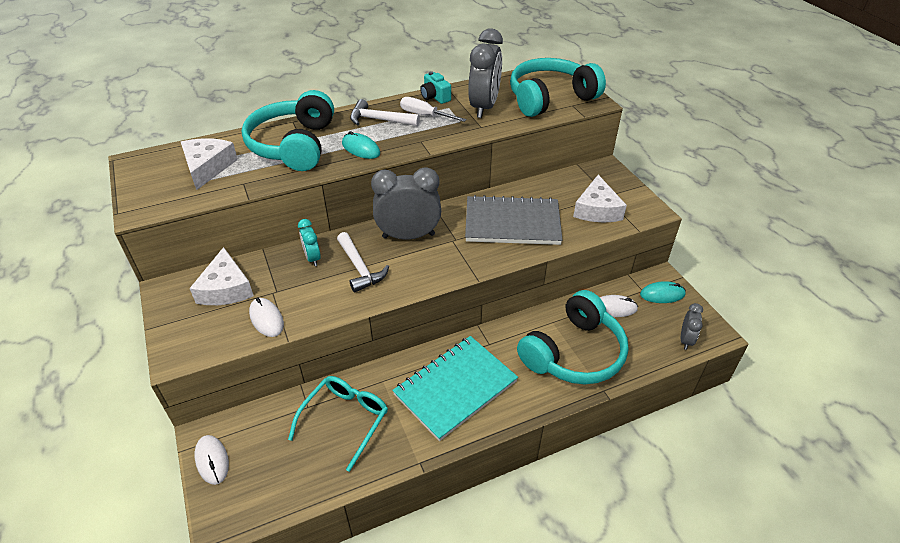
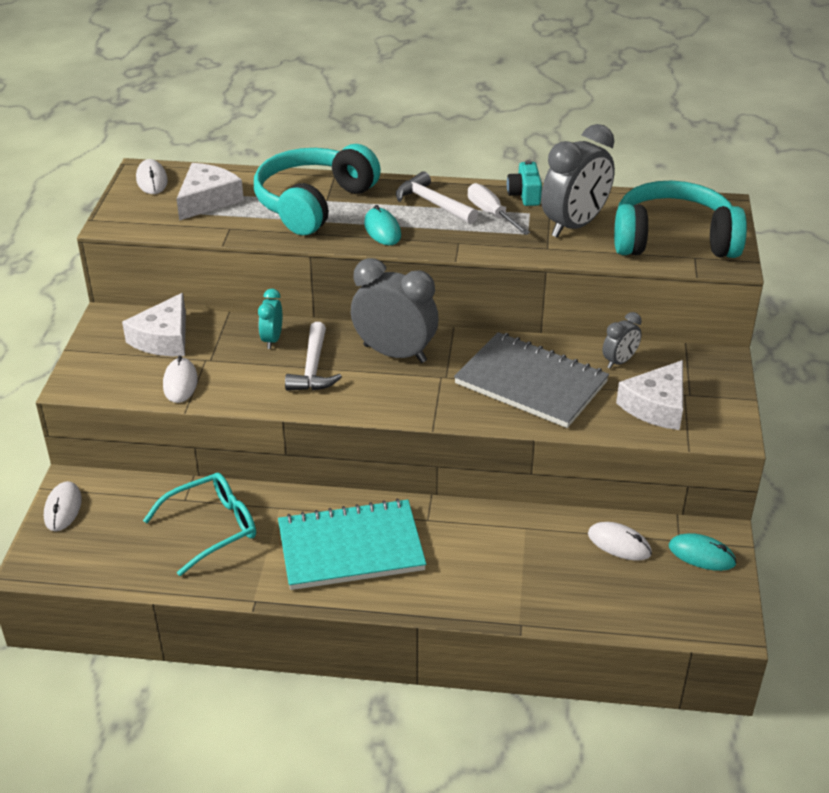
camera: 30 degrees right, 5 degrees down
turquoise headphones [517,290,629,384] -> none
grey clock [681,303,703,350] -> grey clock moved to [602,312,642,369]
none -> white mouse [136,159,168,194]

